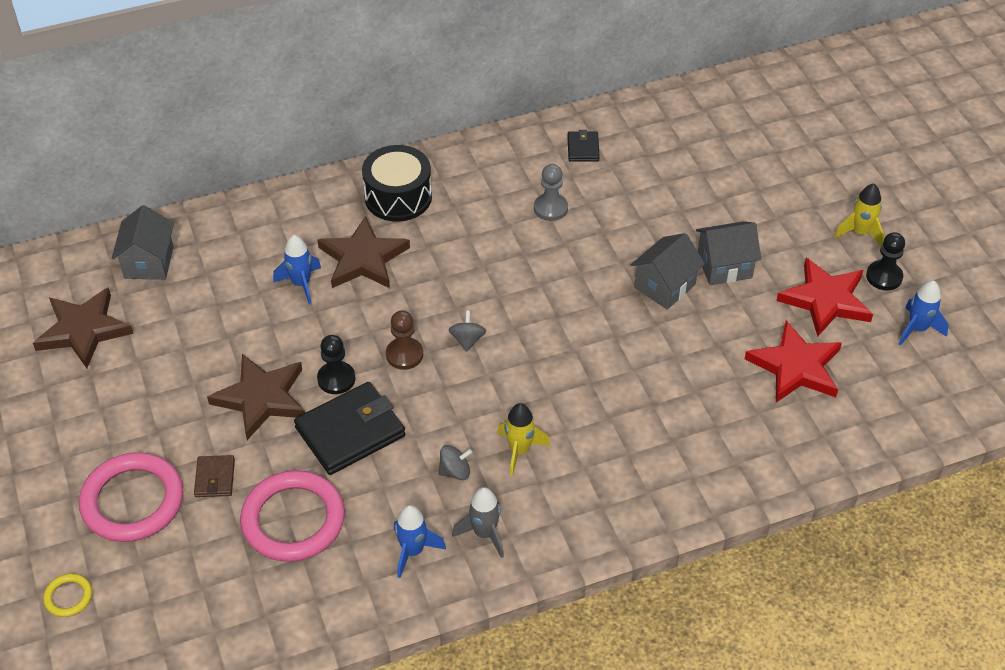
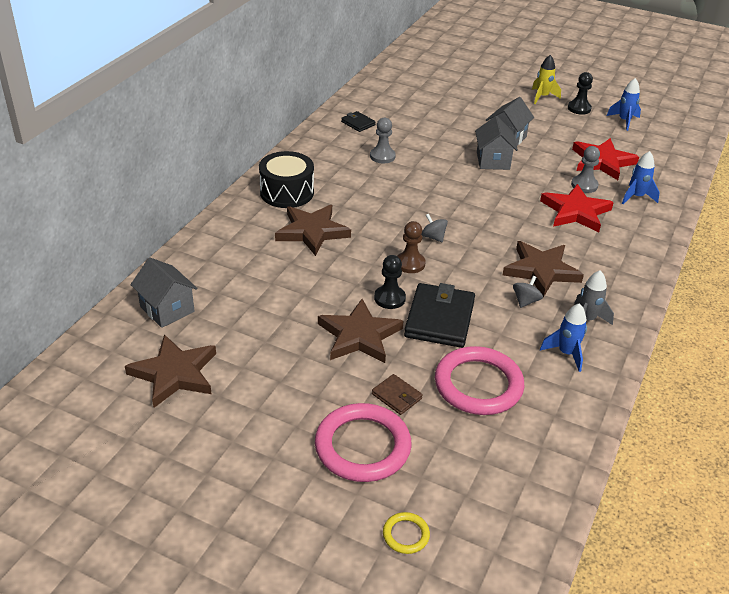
camera: 45 degrees left, 10 degrees down
blue rocket [273,235,321,304] -> blue rocket moved to [622,151,660,204]
yellow rocket [497,403,550,476] -> brown star [503,241,584,297]
red star [777,258,873,337] -> red star moved to [540,184,614,232]
none -> grey pawn [571,146,600,193]

